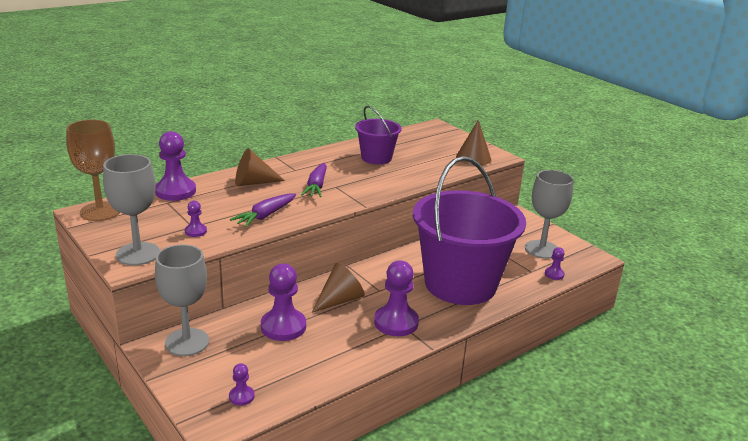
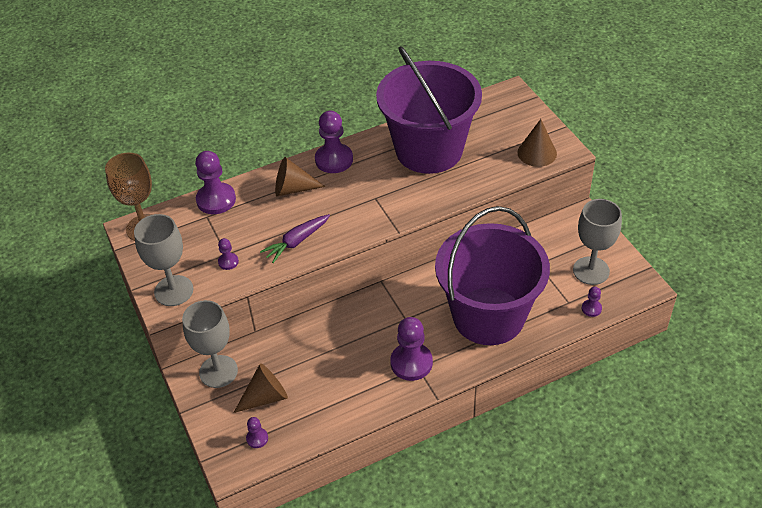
camera: 15 degrees right, 20 degrees up
purple pawn [261,264,306,341] -> purple pawn moved to [315,111,353,173]
purple carrot [301,163,327,197] -> none
brown cone [312,263,365,313] -> brown cone moved to [234,363,288,413]
purple bucket [355,105,402,164] -> purple bucket [376,46,482,174], size x2.04

